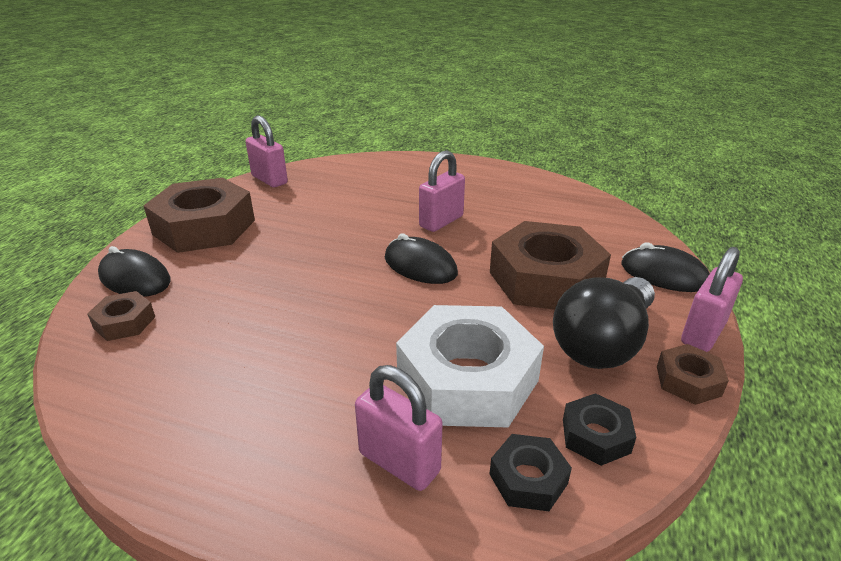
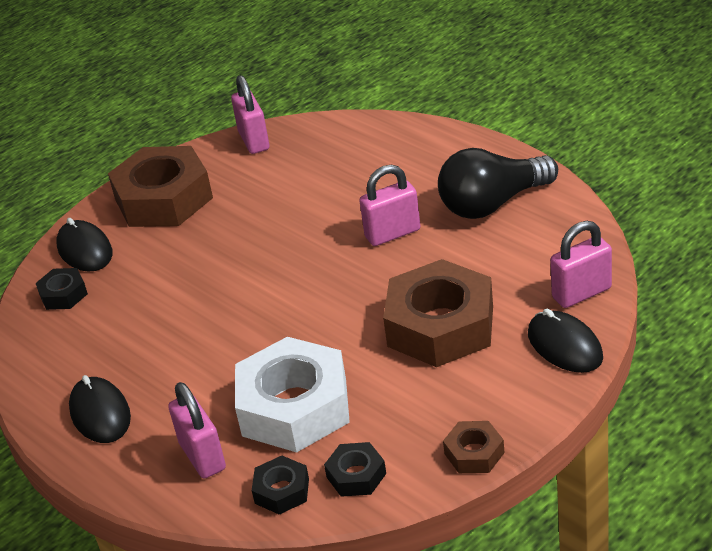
camera: 30 degrees right, 5 degrees up
brown nut [87,291,155,341] -> black nut [35,268,88,310]
black mouse [385,233,458,284] -> black mouse moved to [69,375,131,443]
black light bulb [553,277,655,369] -> black light bulb moved to [438,148,558,219]
pink padlock [681,247,743,352] -> pink padlock moved to [550,221,612,308]

